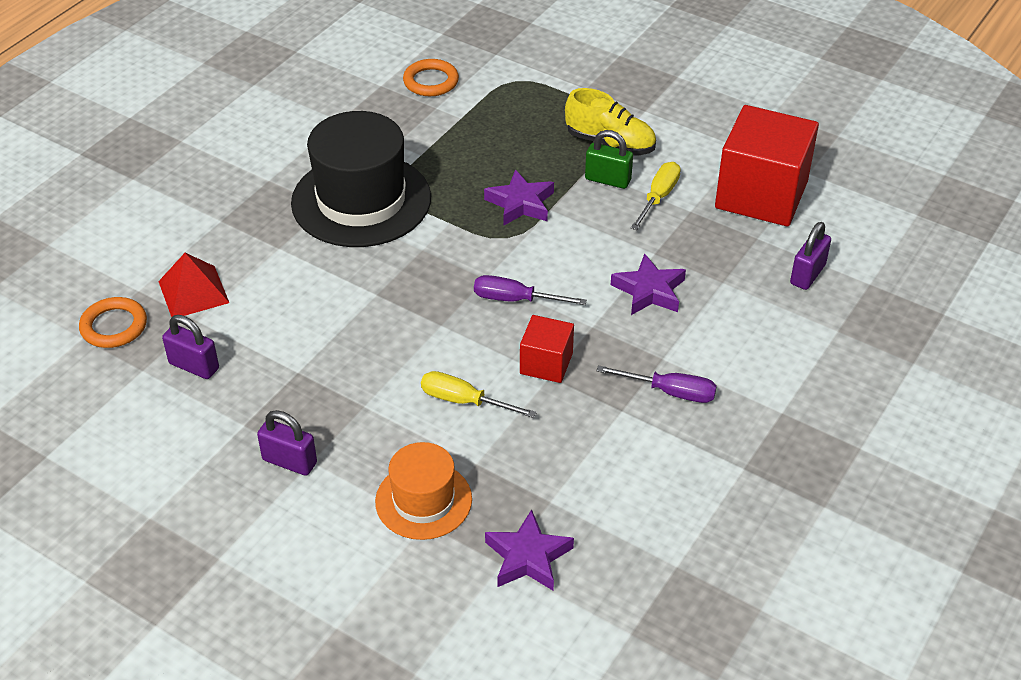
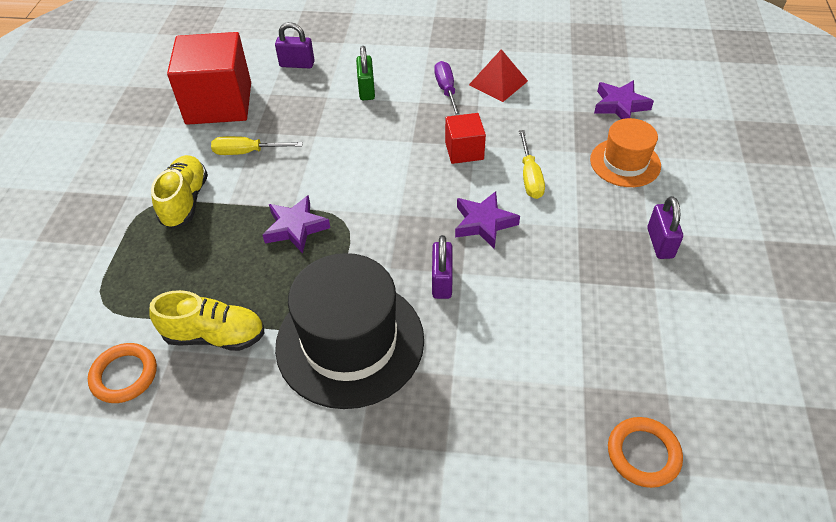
camera: 115 degrees left, 5 degrees up
red pyramid [158,253,229,317] -> red pyramid moved to [469,49,528,102]
purple padlock [162,315,219,379] -> purple padlock moved to [432,235,453,299]
purple screwdriver [474,275,587,305] -> none
green padlock [585,130,633,189] -> green padlock moved to [356,46,375,100]
purple star [611,253,686,315] -> purple star moved to [455,191,520,249]
none -> yellow shoe [149,290,265,351]

